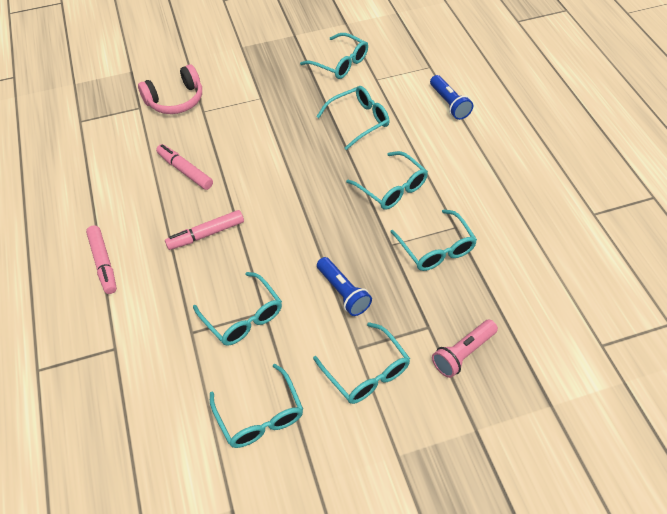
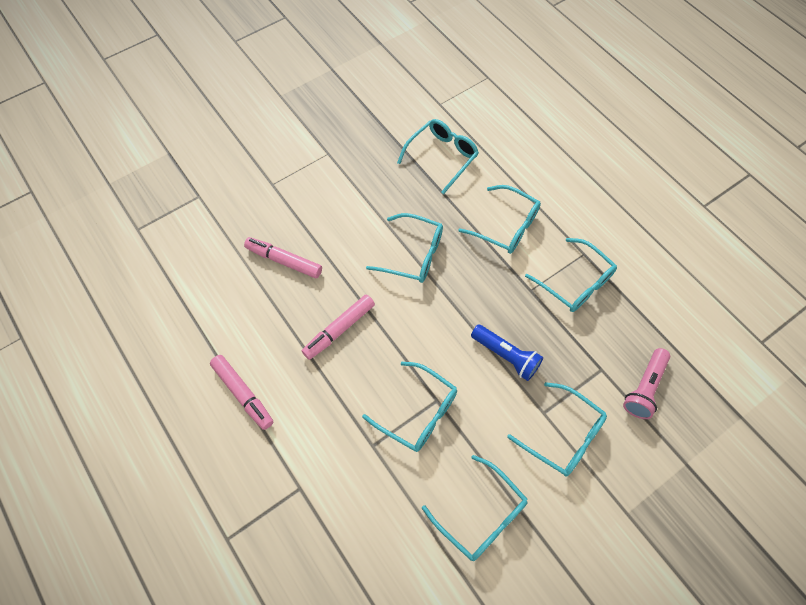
camera: 20 degrees left, 10 degrees up
pink headphones [138,64,202,114] -> none
turquoise glasses [300,33,368,79] -> turquoise glasses moved to [366,213,443,283]
blue flashlight [430,75,473,120] -> none

